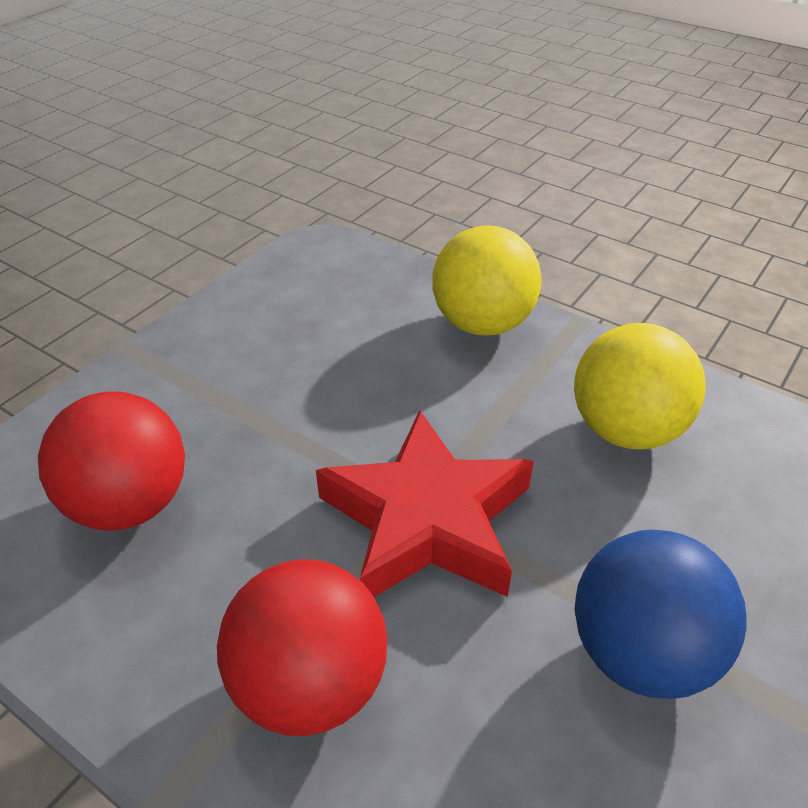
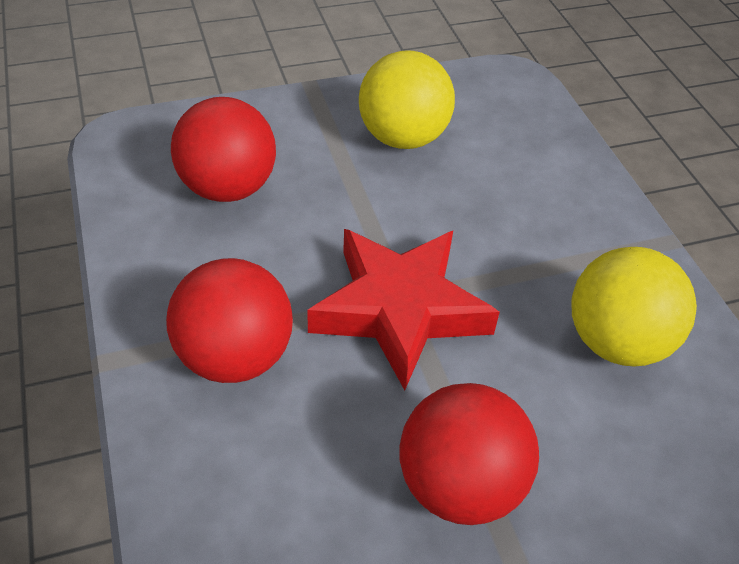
camera: 35 degrees right, 5 degrees up
yellow ball [432,225,542,336] -> yellow ball moved to [359,50,455,149]
blue ball [574,530,746,699] -> red ball [399,383,539,525]

